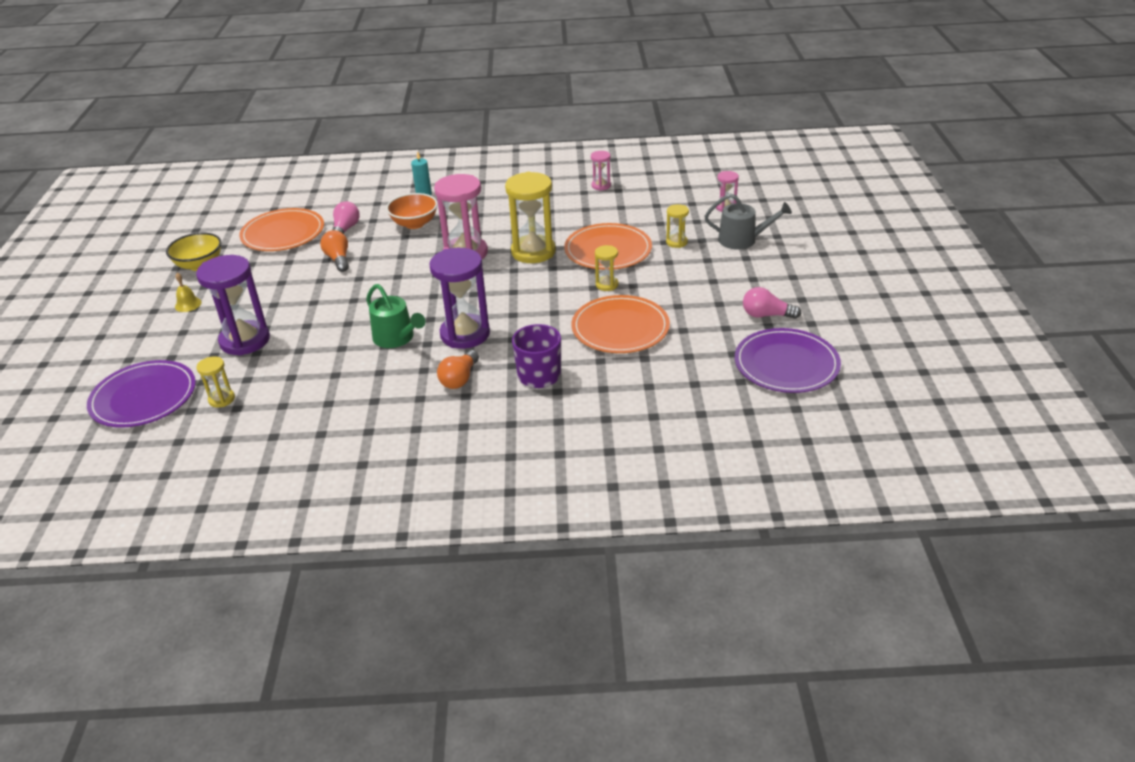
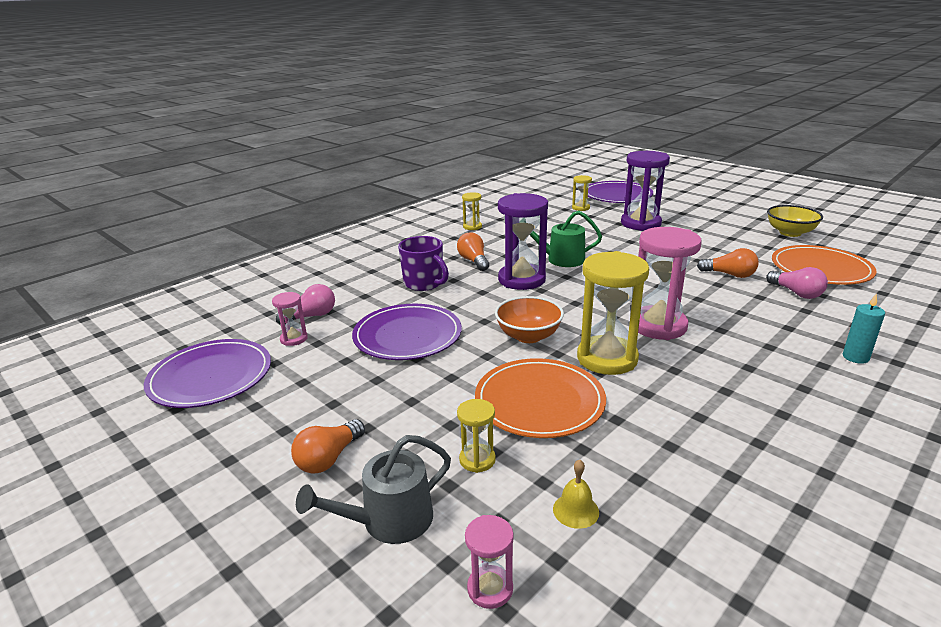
camera: 135 degrees right, 10 degrees down
yellow bell [175,273,201,312] -> yellow bell moved to [553,459,599,529]
orange bowl [386,193,438,229] -> orange bowl moved to [495,296,564,343]
orange plate [572,295,670,353] -> purple plate [352,304,462,360]
pink hourglass [591,151,611,191] -> pink hourglass moved to [272,292,308,346]
yellow hourglass [595,245,618,291] -> yellow hourglass moved to [462,192,482,230]
pink light bulb [743,287,801,319] -> pink light bulb moved to [276,284,335,325]
none -> orange light bulb [291,419,365,474]

